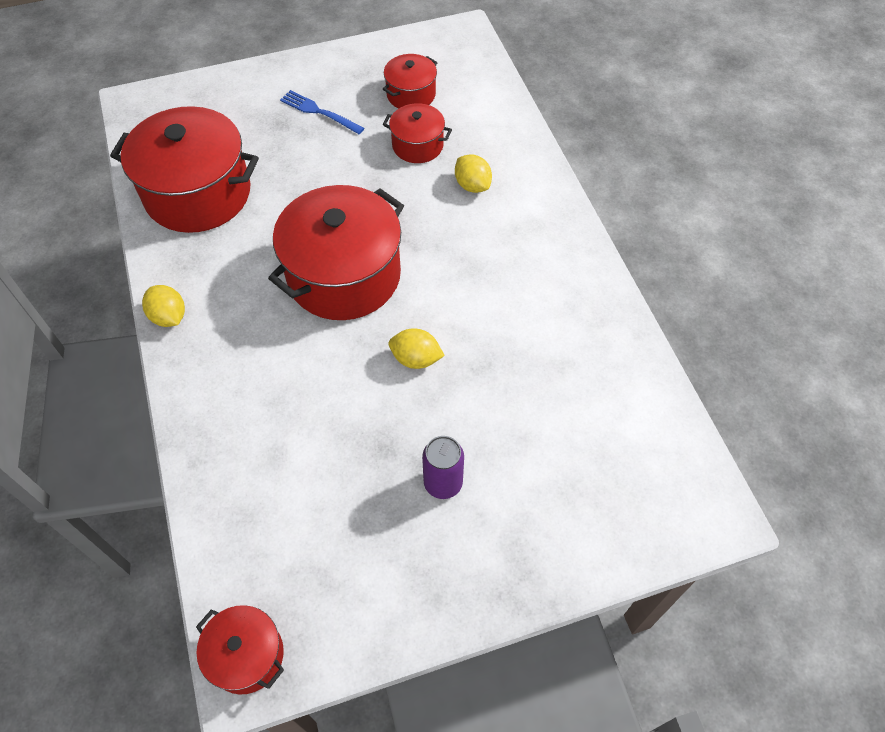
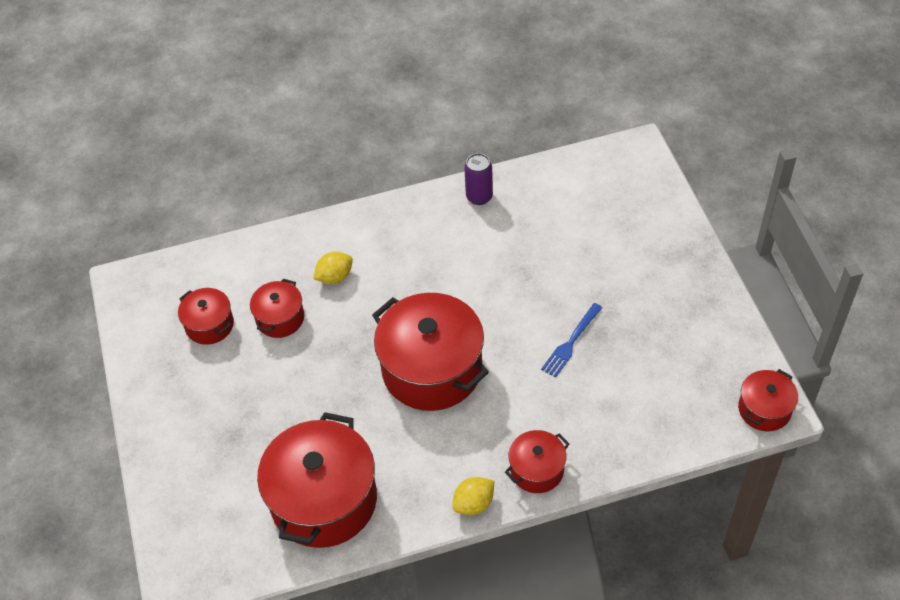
camera: 85 degrees left, 5 degrees down
blue fork [280,90,365,134] -> blue fork moved to [541,303,603,378]
yellow lemon [388,328,445,369] -> none
purple can [422,436,464,499] -> purple can moved to [464,153,493,205]
none -> red pot [505,430,569,493]

